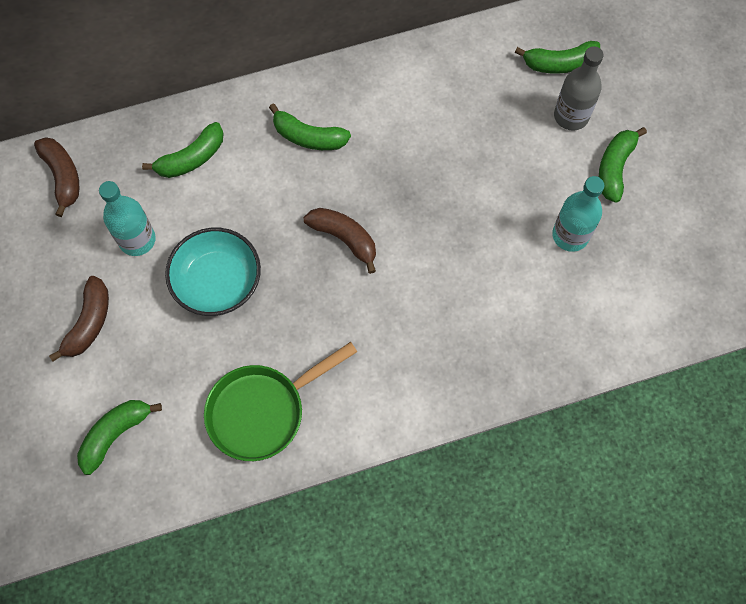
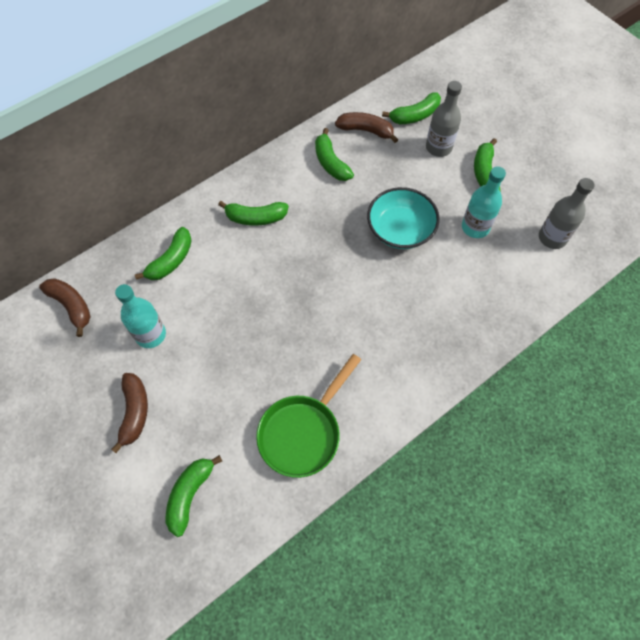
camera: 20 degrees left, 5 degrees down
turquoise bowl [165,228,261,316] -> turquoise bowl moved to [367,187,440,249]
brown banana [304,208,376,274] -> brown banana moved to [335,112,398,143]
none -> green banana [315,128,354,181]
none -> grey bottle [539,178,595,249]

